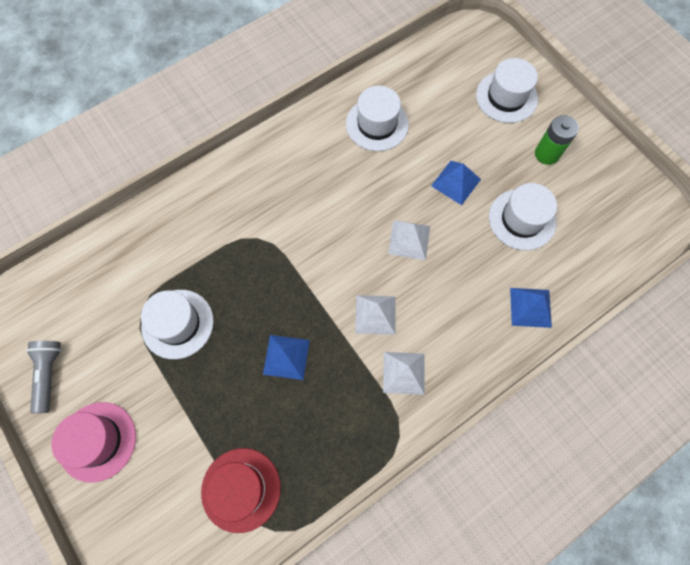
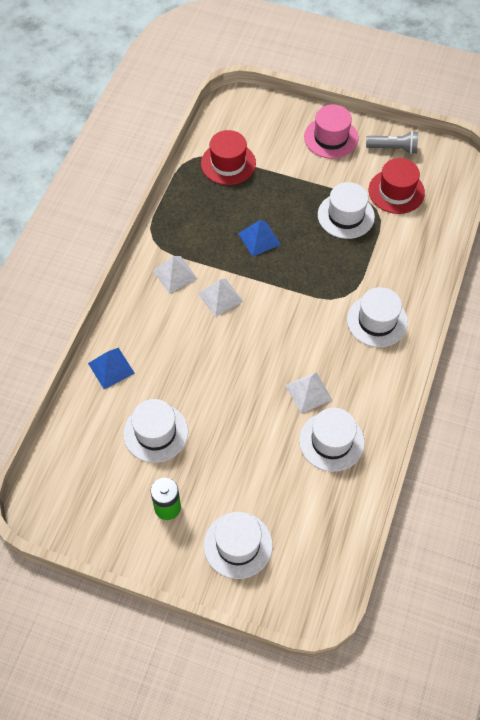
camera: 145 degrees right, 10 degrees down
grey flashlight [26,341,62,414] -> grey flashlight turned 45 degrees counterclockwise [366,131,418,154]
white pyramid [388,220,430,260] -> white pyramid moved to [285,372,332,414]
blue pyramid [431,161,481,205] -> none
none -> white hat [347,287,408,347]
none -> red hat [369,158,425,214]

